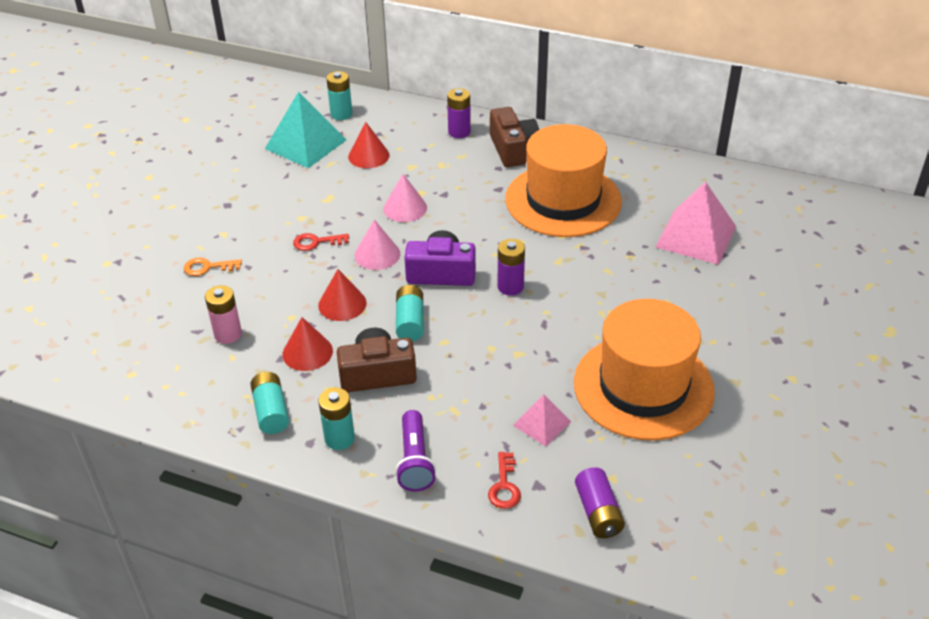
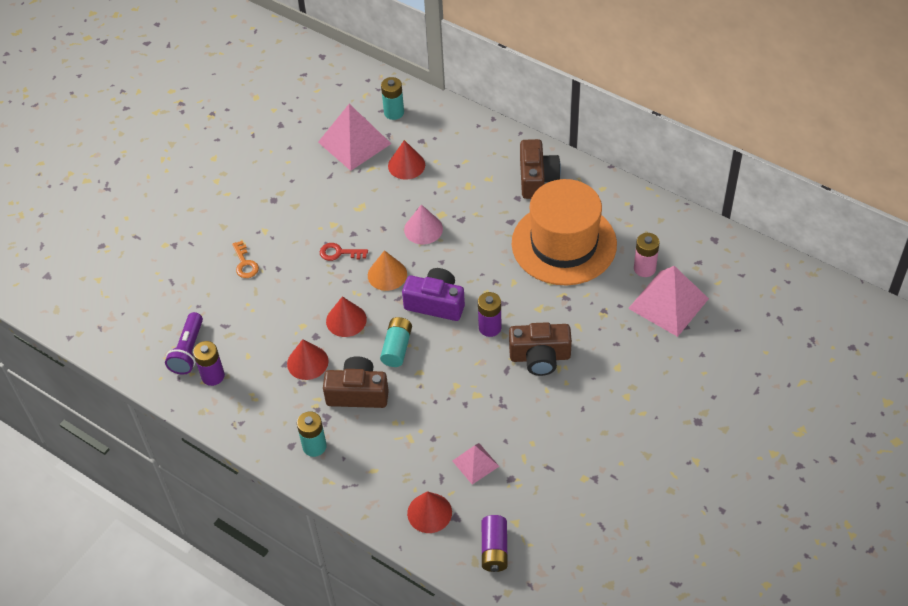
camera: 15 degrees right, 10 degrees up
orange key [184,258,242,276] -> orange key turned 120 degrees counterclockwise [232,241,259,278]
pink battery [205,285,242,344] -> pink battery moved to [634,233,660,277]
turquoise battery [250,372,289,434] -> none
turquoise pyramid [265,91,346,168] -> pink pyramid [318,104,391,171]
pink cone [355,219,400,270] -> orange cone [368,250,407,291]
purple flashlight [395,410,436,492] -> purple flashlight moved to [165,312,203,375]
purple battery [447,88,471,138] -> purple battery moved to [193,341,225,386]
red key [488,452,521,509] -> red cone [407,491,452,533]
orange hat [574,299,715,441] -> none
none -> brown camera [509,322,572,376]

